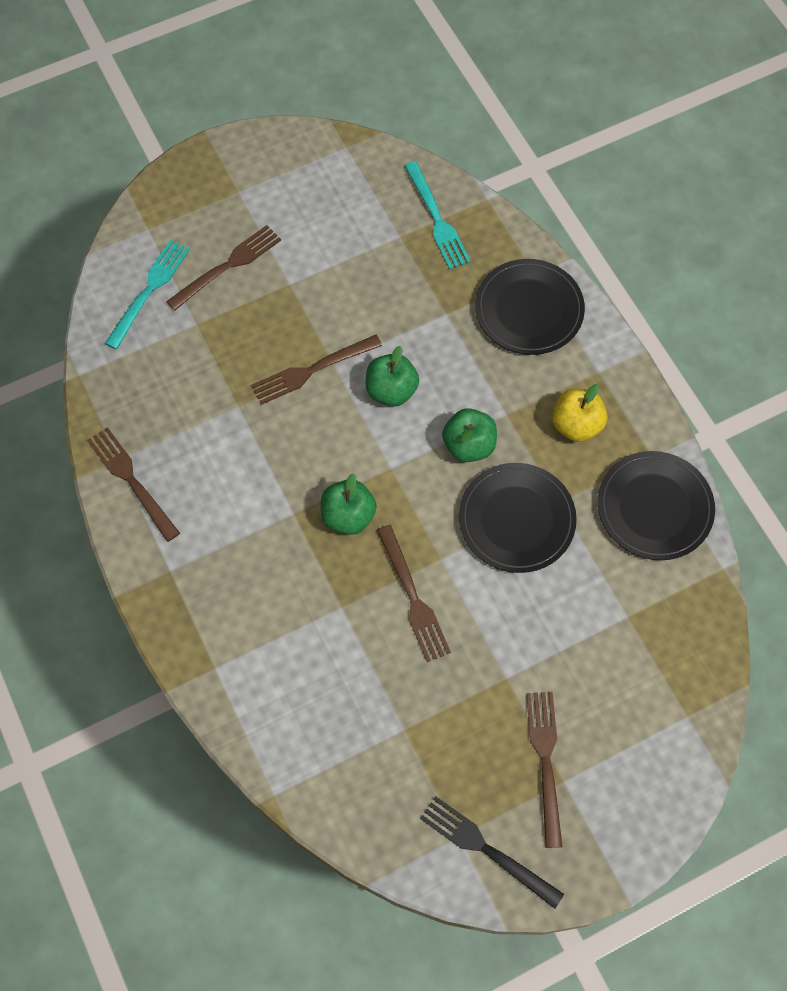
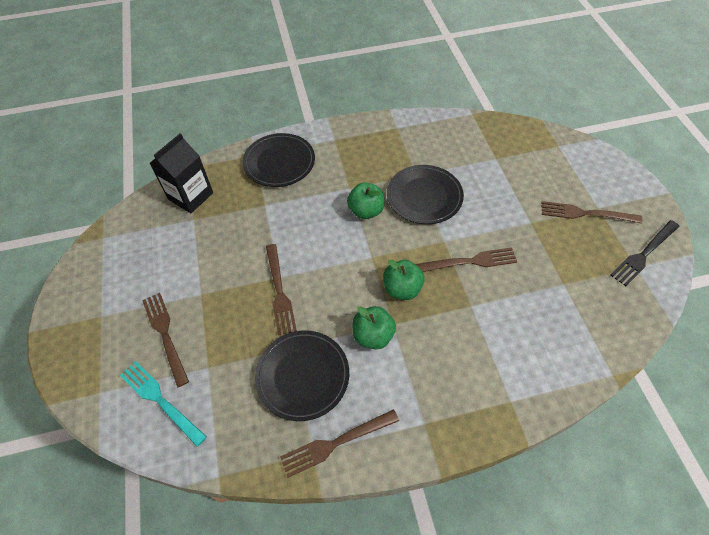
camera: 75 degrees left, 10 degrees down
green apple [366,346,419,407] -> green apple moved to [353,306,396,349]
turquoise fork [404,161,471,269] -> black carton [150,133,213,213]
yellow apple [552,384,607,442] -> none
black plate [598,451,715,560] -> black plate moved to [255,330,349,421]

